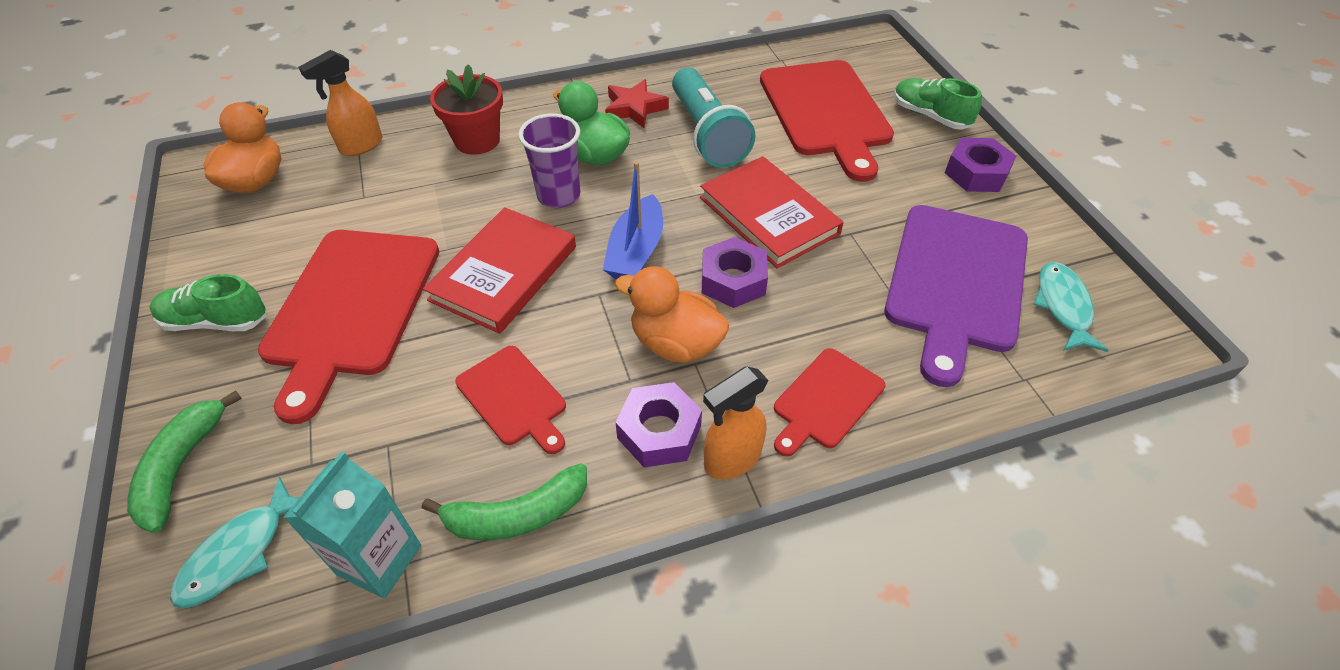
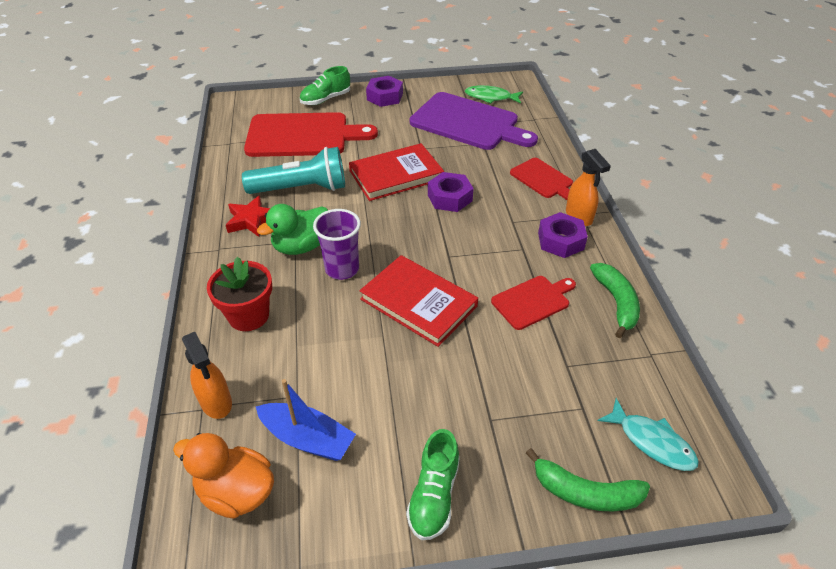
camera: 80 degrees left, 5 degrees down
red cutting board [258,230,439,424] -> none
turquoise carton [283,452,421,599] -> none
blue boat [603,161,663,279] -> blue boat moved to [256,379,356,461]
orange duck [615,266,729,363] -> none
turquoise fish [1033,262,1109,352] -> green fish [465,85,523,104]

